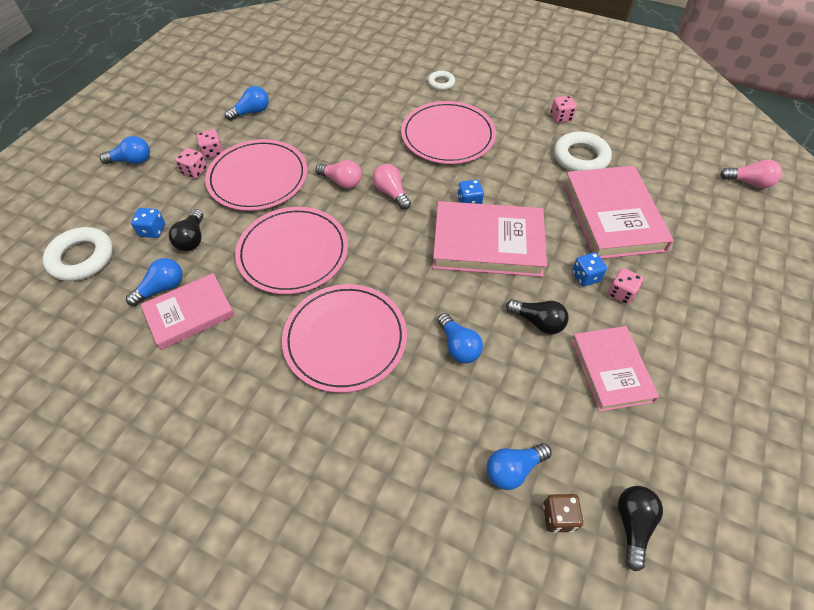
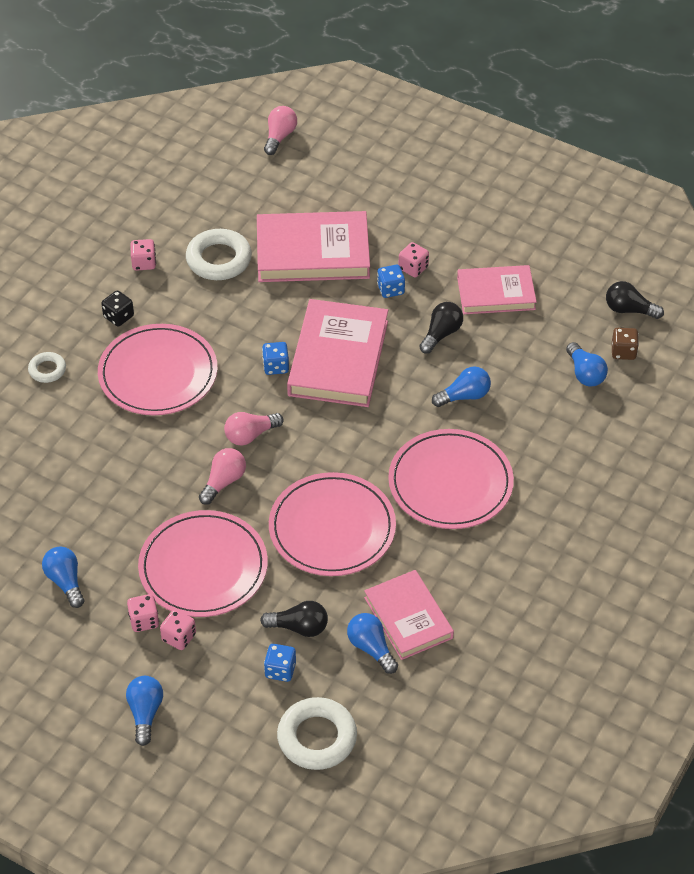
camera: 85 degrees left, 5 degrees down
none -> black dice [101,290,134,327]

